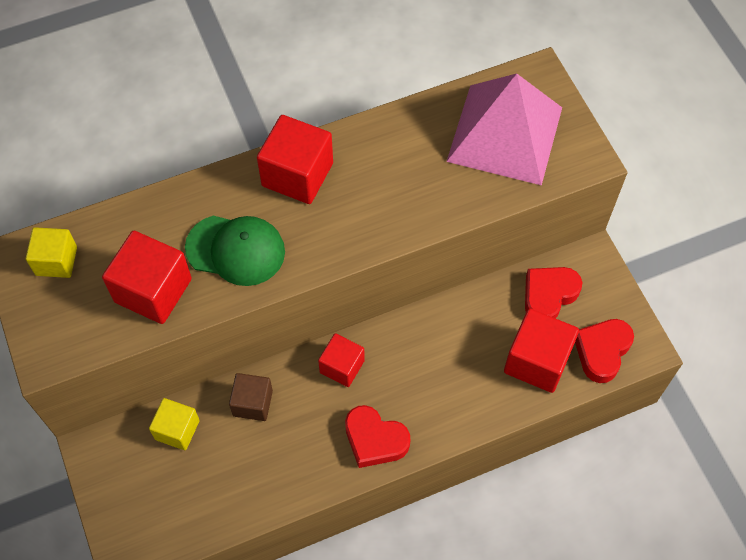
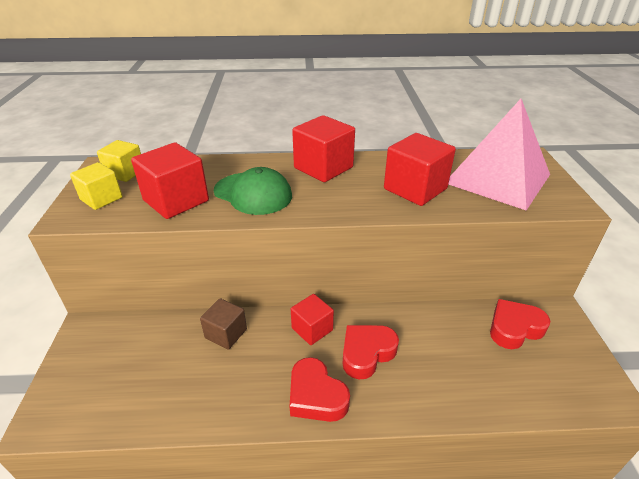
camera: 20 degrees right, 25 degrees down
yellow cube [149,398,200,450] -> yellow cube moved to [70,162,123,210]
red cube [504,309,579,393] -> red cube moved to [384,133,456,206]
red heart [575,319,634,383] -> red heart moved to [343,325,399,379]

